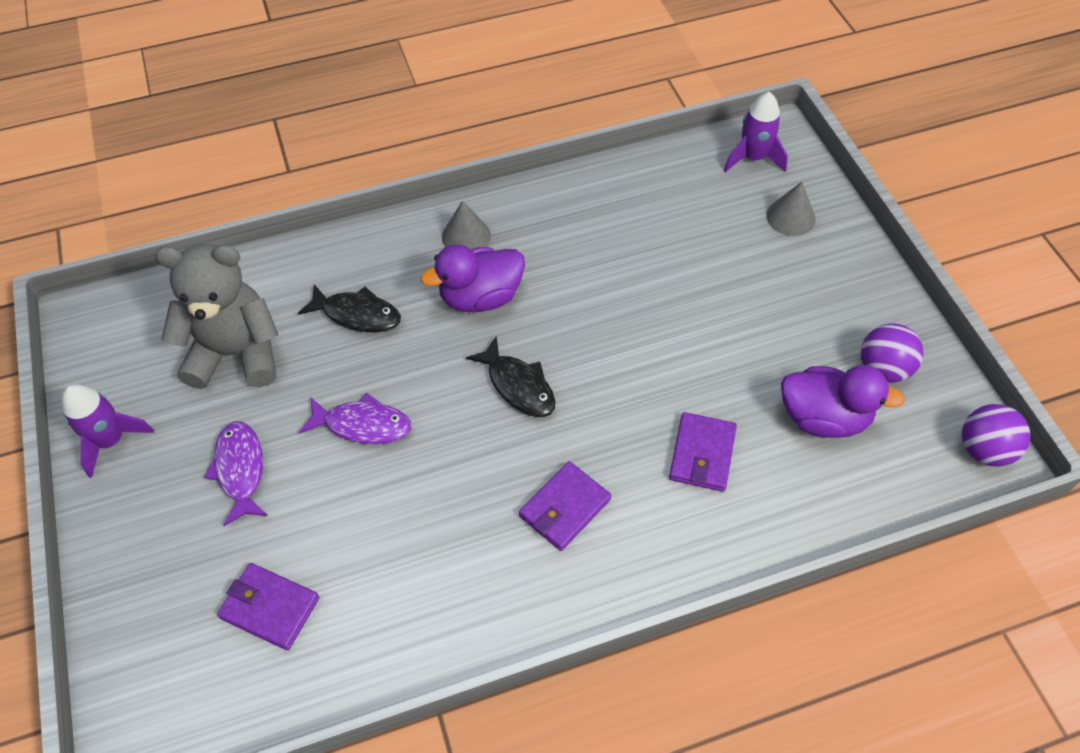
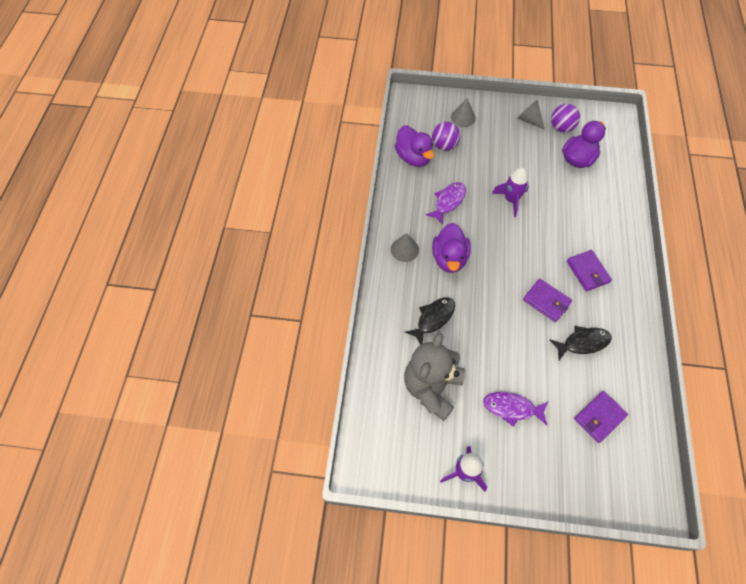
camera: 65 degrees left, 5 degrees up
purple fish [299,393,412,444] -> purple fish moved to [425,182,466,225]
black fish [466,336,555,417] -> black fish moved to [550,326,612,360]
purple wallet [669,412,737,492] -> purple wallet moved to [523,278,572,322]
purple rocket [724,92,788,172] -> purple rocket moved to [492,168,529,217]
purple ball [962,404,1031,467] -> purple ball moved to [432,122,460,151]
none -> purple duck [395,126,434,167]
none -> grey cone [517,100,544,129]

